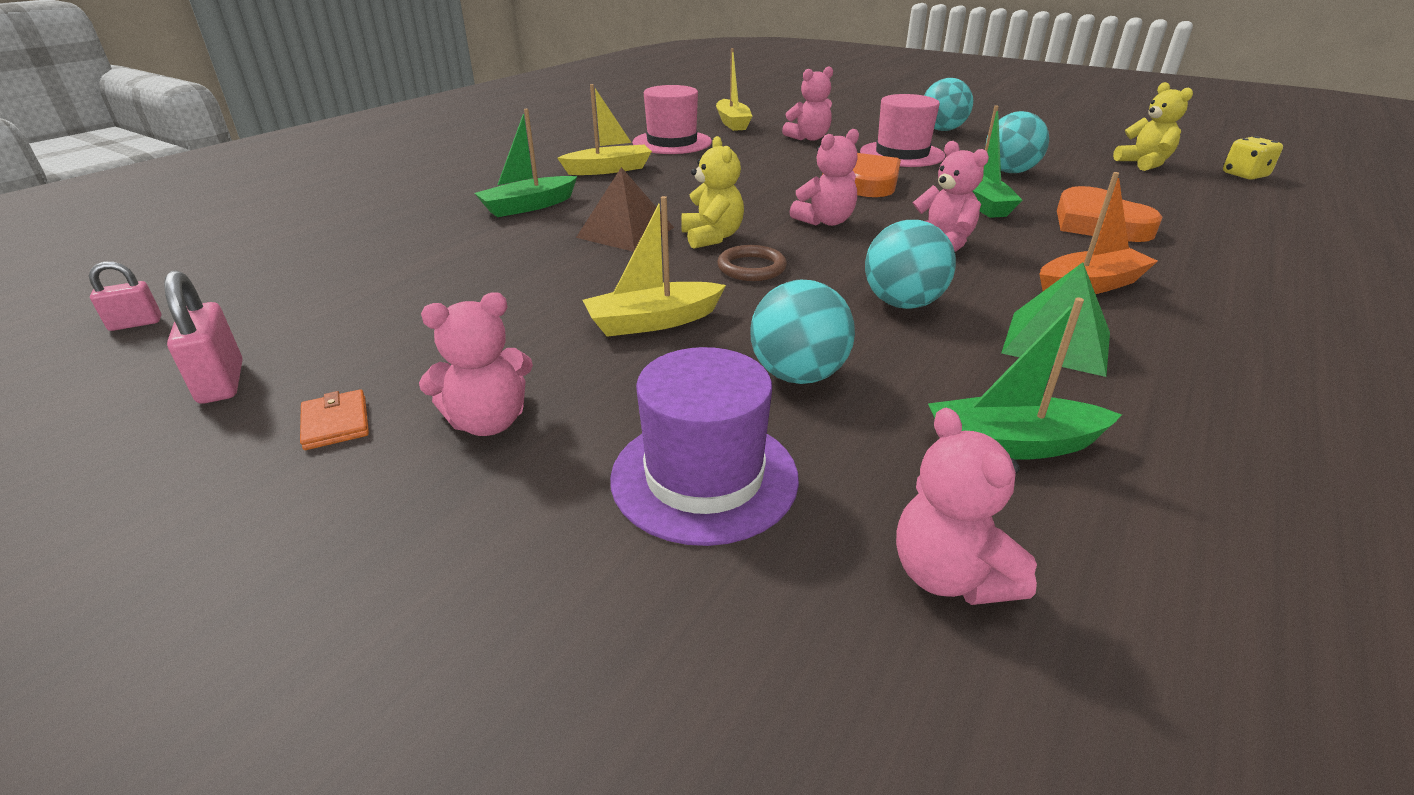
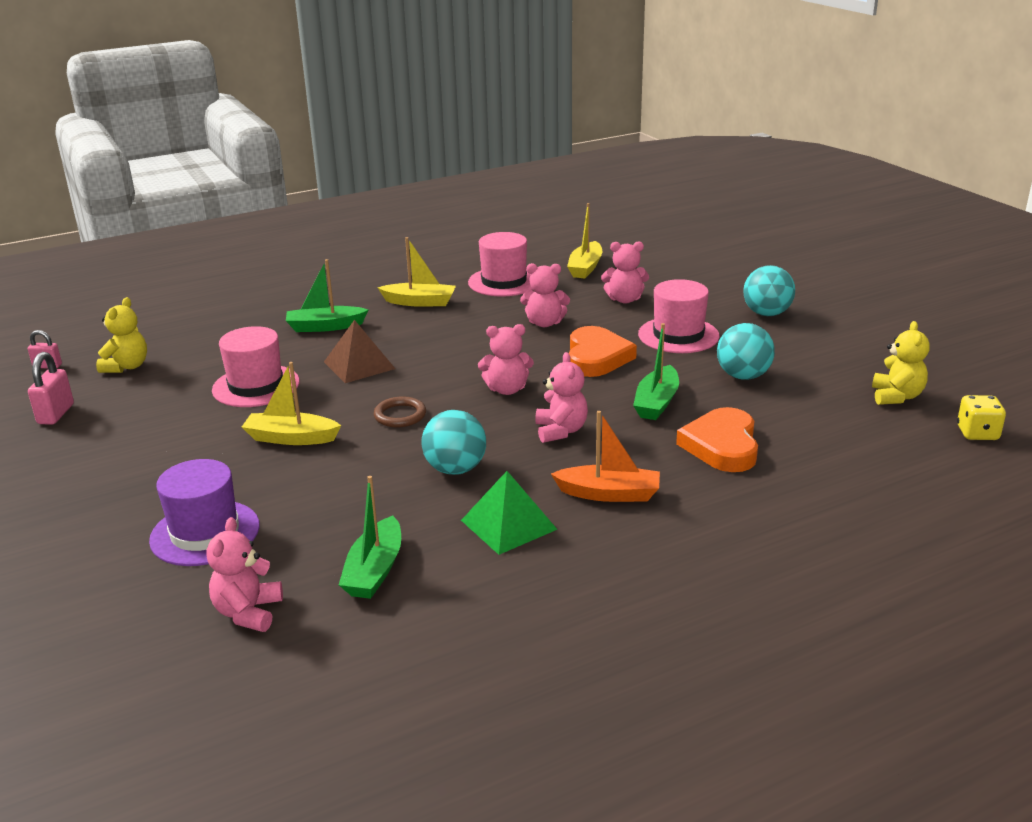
camera: 30 degrees right, 5 degrees down
orange wallet [300,389,369,450] -> none
pink teddy bear [419,292,533,436] -> pink teddy bear moved to [520,263,570,327]
yellow teddy bear [681,136,744,249] -> yellow teddy bear moved to [96,297,147,373]
turquoise ball [750,280,855,384] -> none
green boat [928,298,1122,459] -> green boat turned 105 degrees counterclockwise [339,476,401,599]
none -> pink hat [212,326,300,407]

